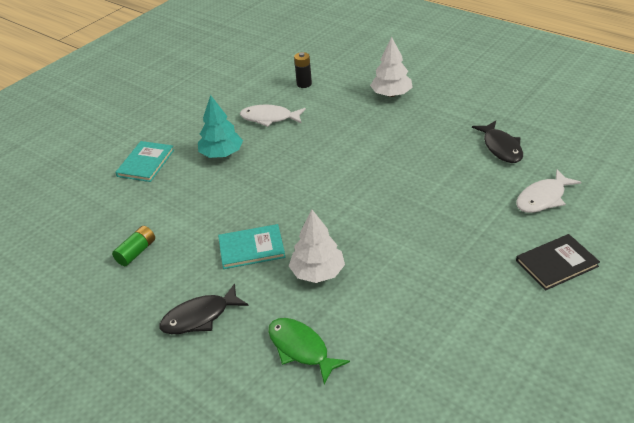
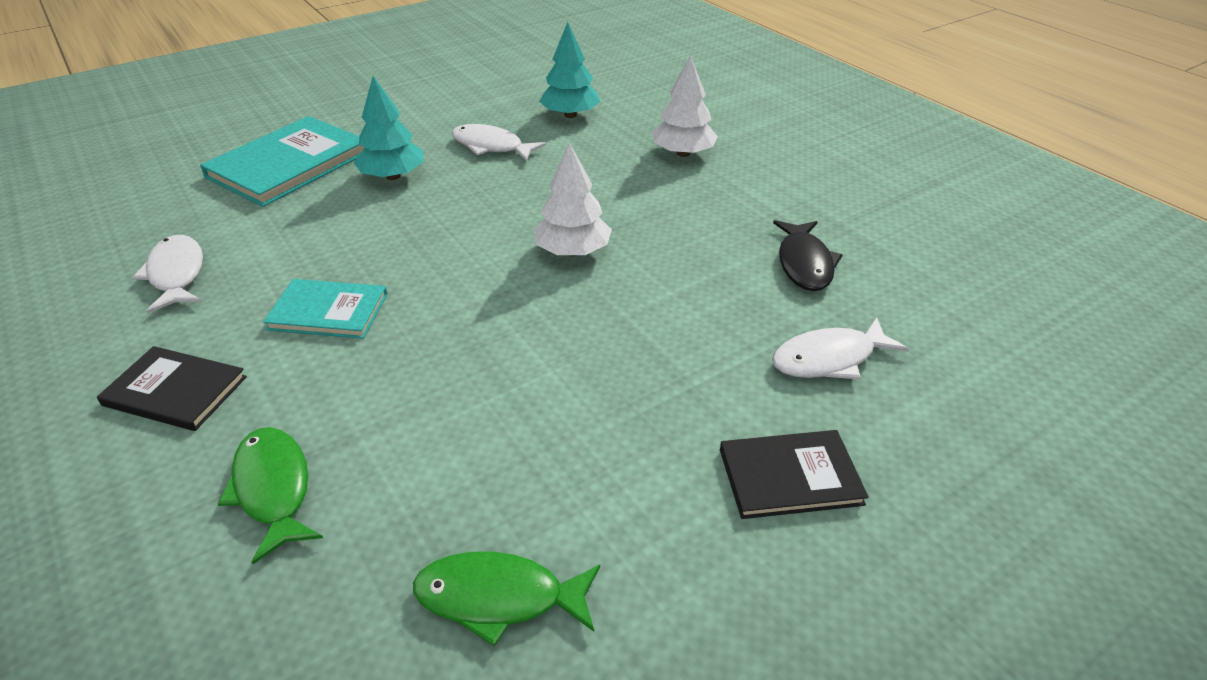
camera: 15 degrees right, 0 degrees up
green battery [112,226,155,266] -> white fish [132,235,203,313]
turquoise book [115,141,174,182] -> turquoise book [200,116,364,207], size x1.68
black fish [159,283,249,334] -> black book [97,346,247,431]
white tree [289,210,345,283] -> white tree moved to [533,143,612,256]
black battery [294,52,312,88] -> turquoise tree [539,22,601,118]
none -> green fish [413,552,600,646]

